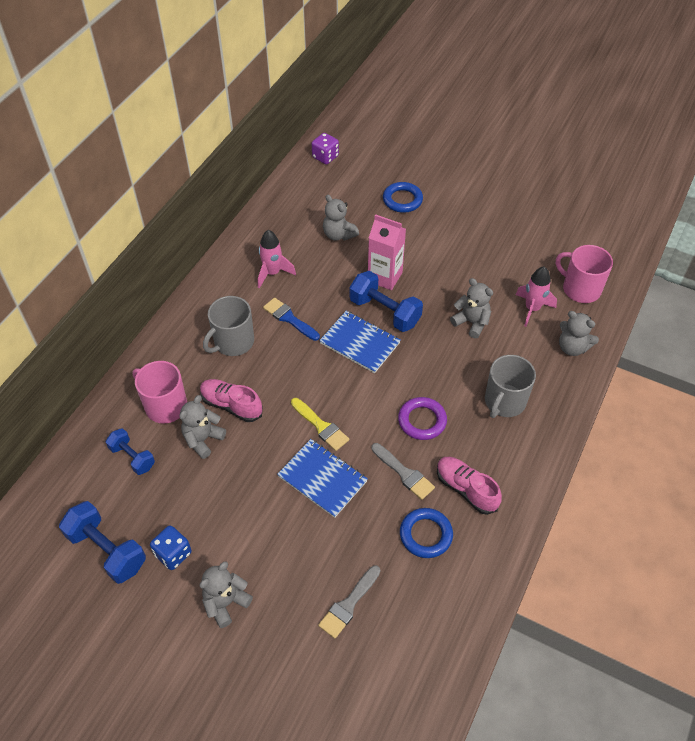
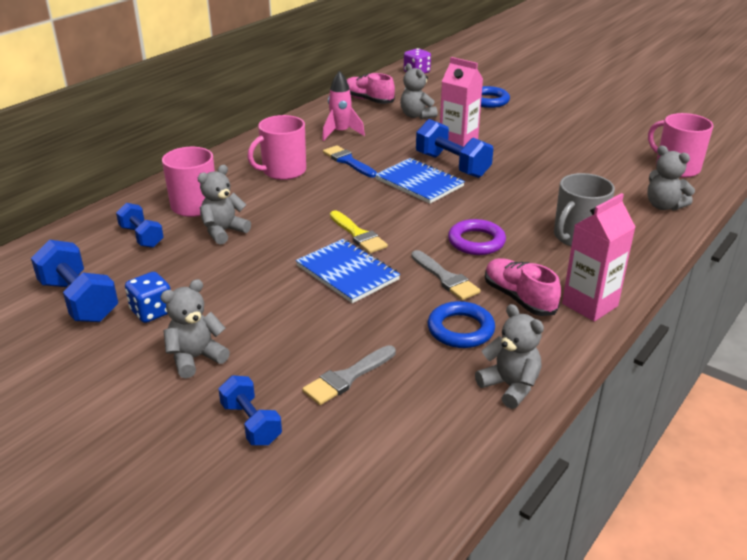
camera: 10 degrees right, 20 degrees down
pink shoe [200,379,263,422] -> pink shoe moved to [347,73,395,104]
grey mug [203,296,254,356] -> pink mug [247,115,306,180]
grey teddy bear [450,278,493,338] -> grey teddy bear moved to [475,304,544,409]
pink rocket [516,266,557,327] -> none
none -> blue dumbbell [218,375,282,445]
none -> pink carton [562,193,635,322]

